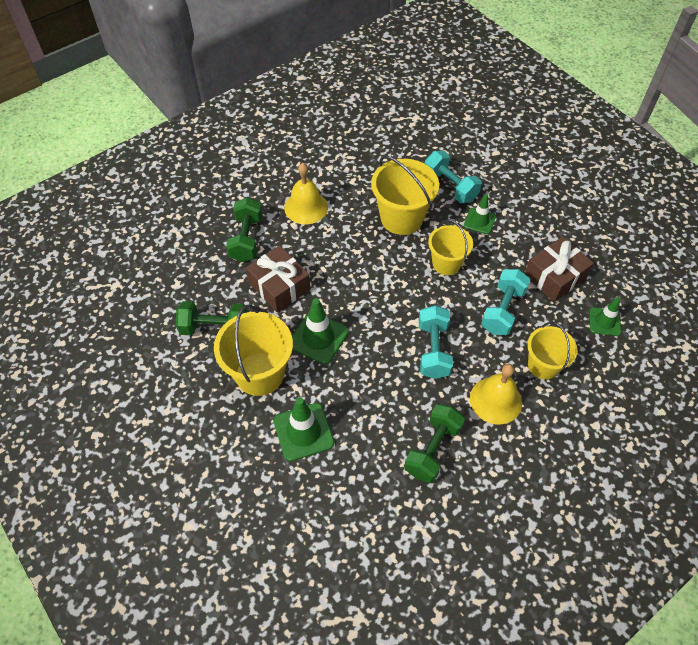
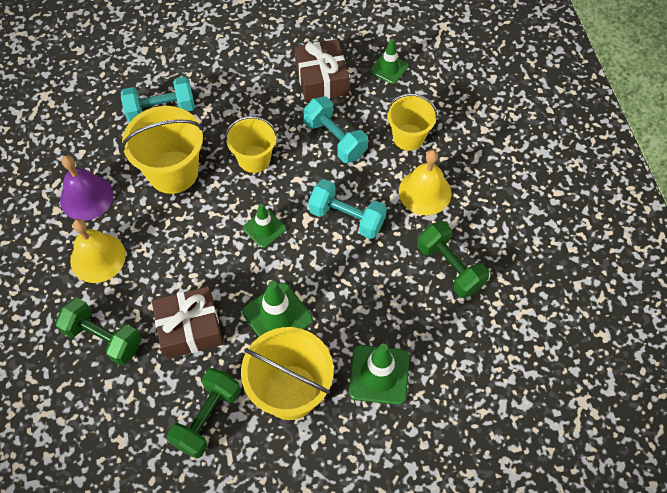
camera: 65 degrees left, 5 degrees up
green traffic cone [464,194,496,234] -> green traffic cone moved to [243,204,286,248]
none -> purple bell [60,155,113,221]

